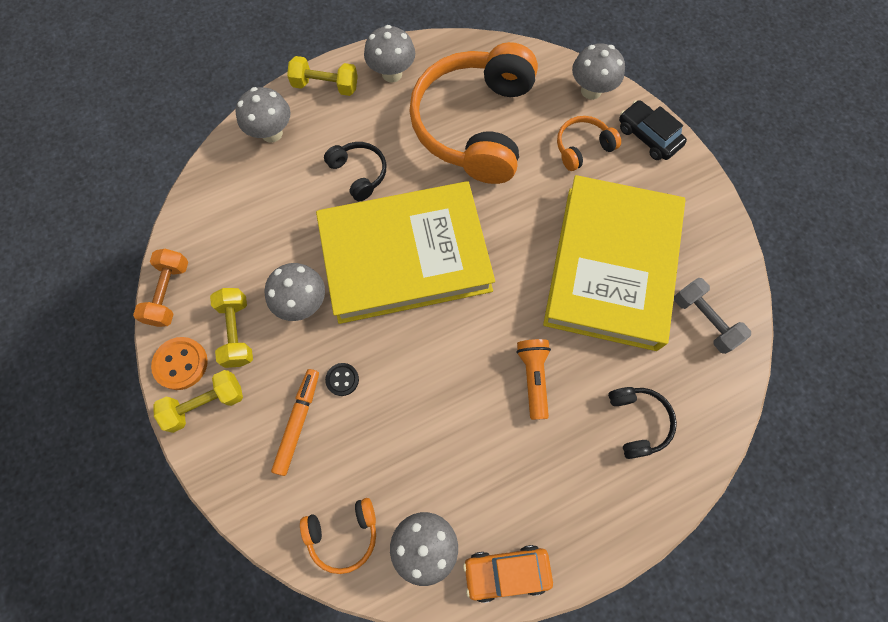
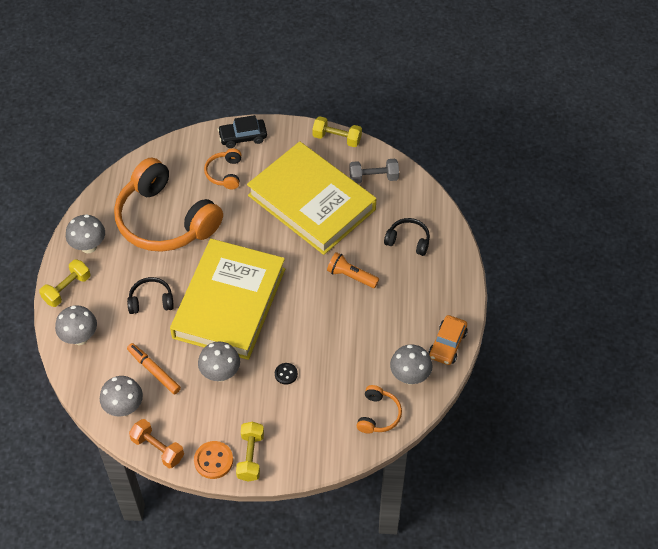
camera: 60 degrees left, 15 degrees down
yellow dumbbell [210,288,253,368] -> yellow dumbbell moved to [312,116,362,147]
orange marker [271,369,319,476] -> orange marker moved to [127,343,181,394]
grey mushroom [572,43,625,100] -> grey mushroom moved to [100,376,143,416]

